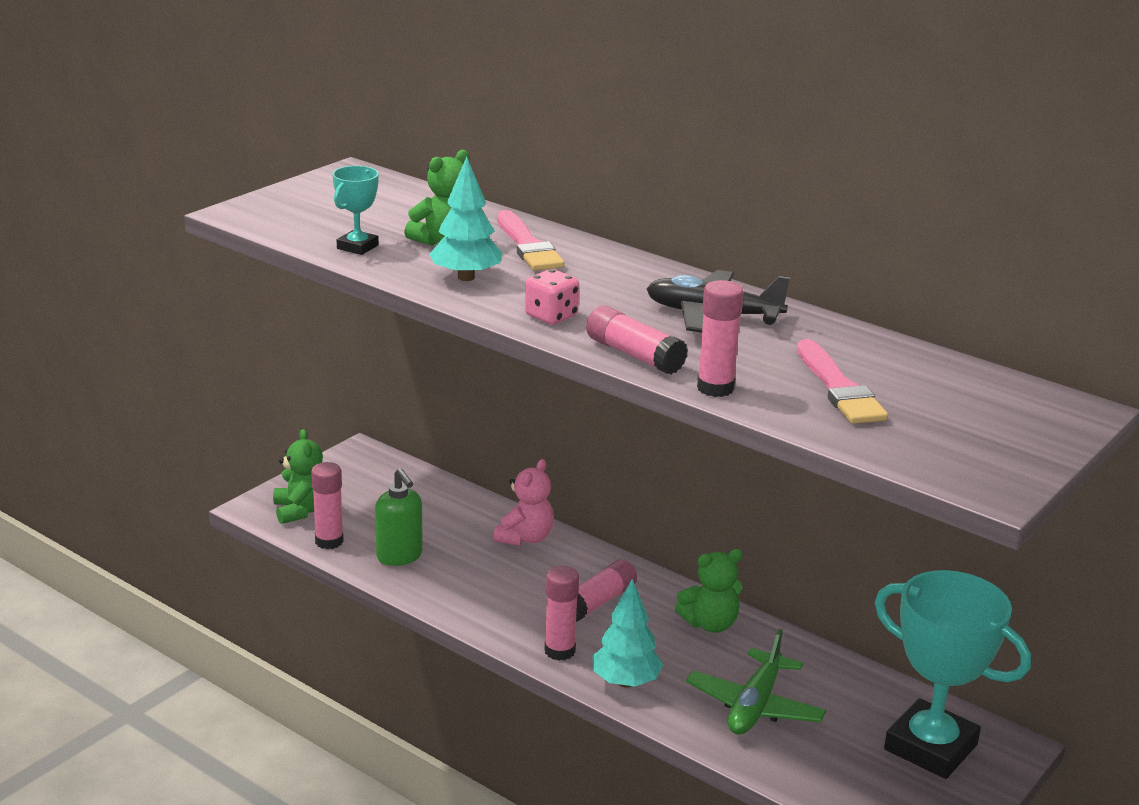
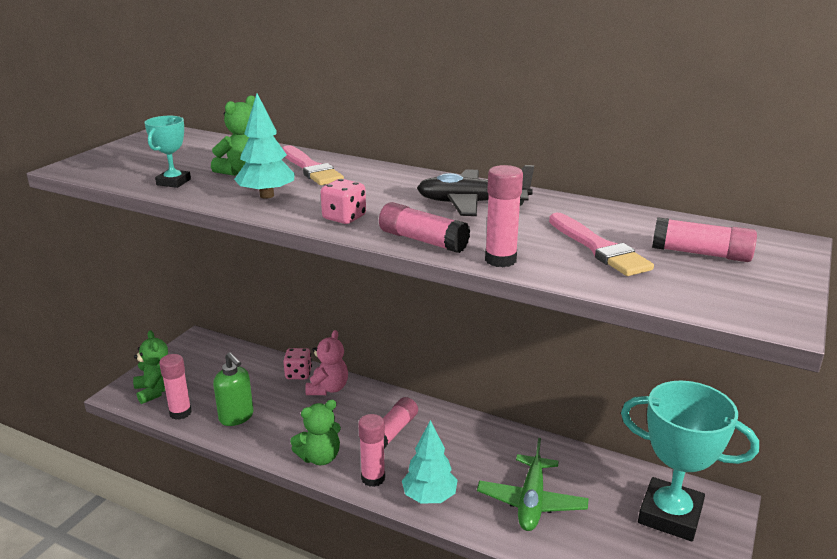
camera: 10 degrees left, 0 degrees up
green teddy bear [675,549,743,633] -> green teddy bear moved to [290,400,341,465]
none -> pink dice [283,348,312,379]
none -> pink glue stick [652,217,757,262]

